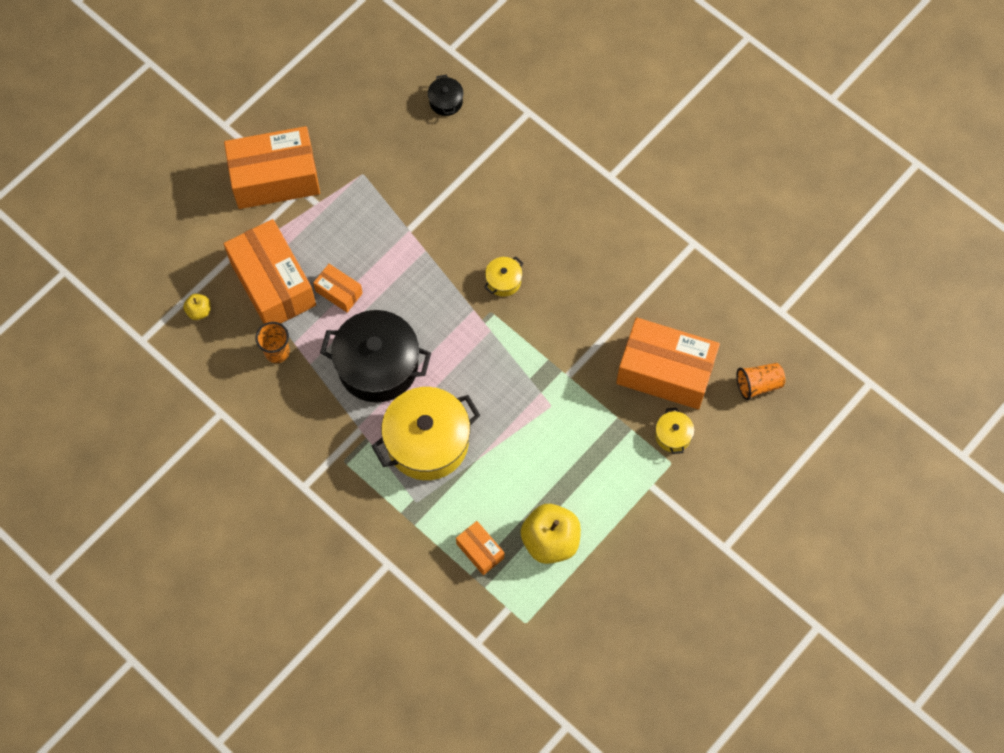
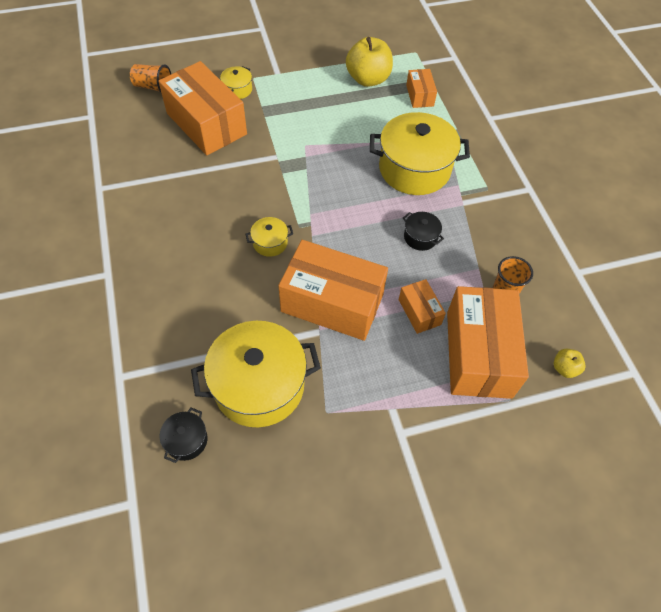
camera: 150 degrees left, 10 degrees down
orange box [224,126,320,209] -> orange box moved to [278,240,388,341]
black pot [320,310,431,403] -> black pot [403,212,444,251], size x0.44
none -> yellow pot [191,321,321,427]

